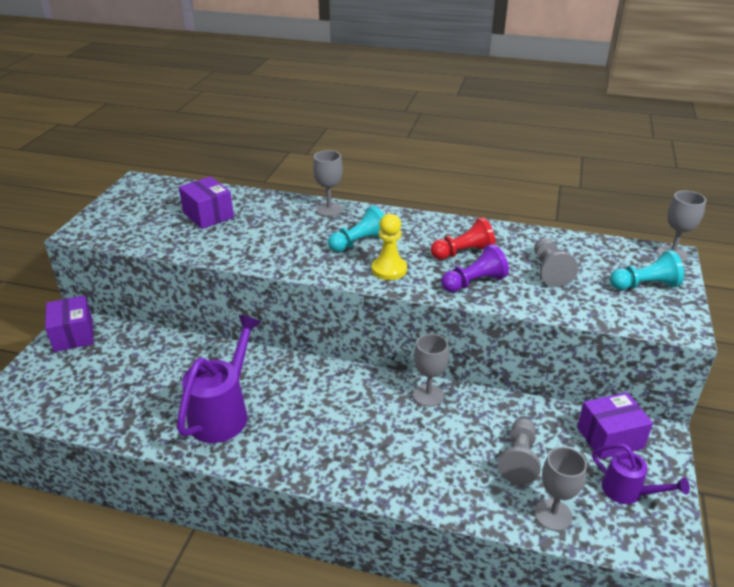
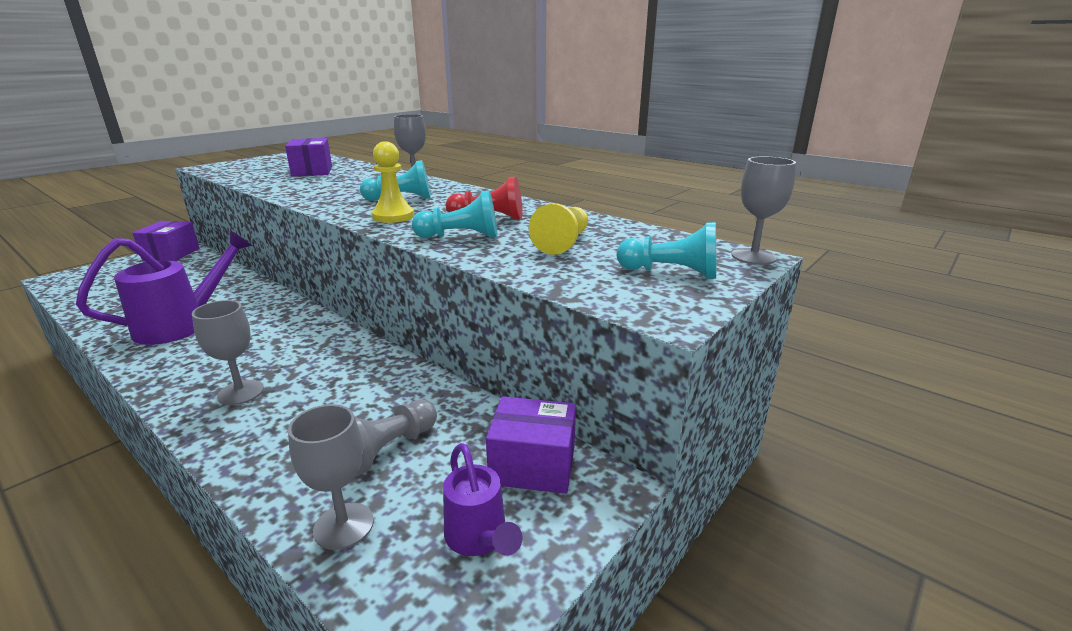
camera: 25 degrees right, 10 degrees down
grey goblet [413,334,449,407] -> grey goblet moved to [192,300,264,405]
purple pawn [441,244,509,292] -> turquoise pawn [412,190,497,238]
grey pawn [534,238,578,287] -> yellow pawn [529,203,588,255]

